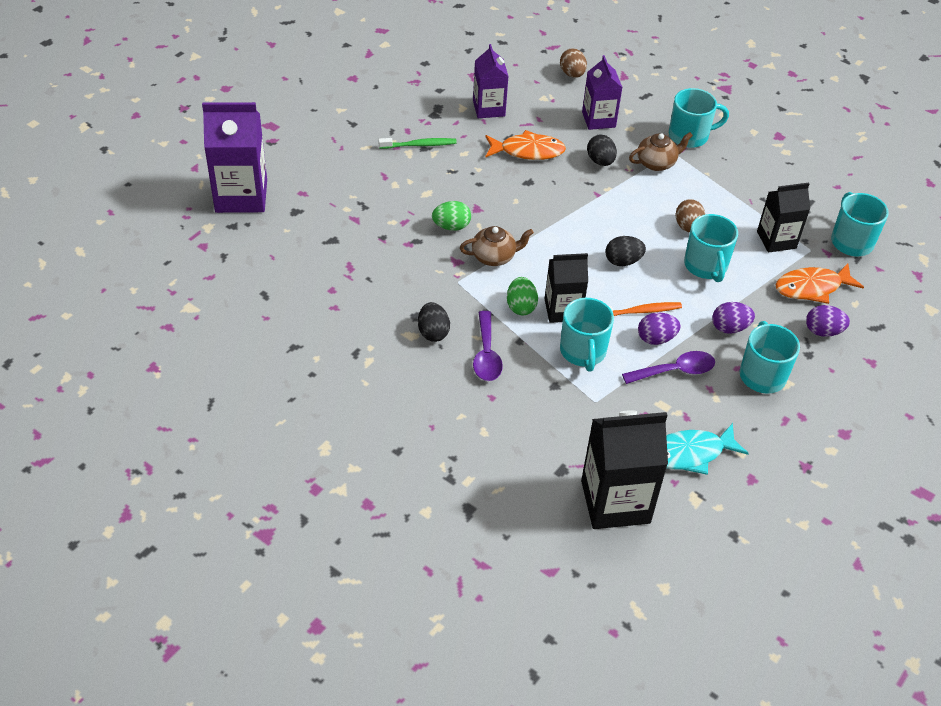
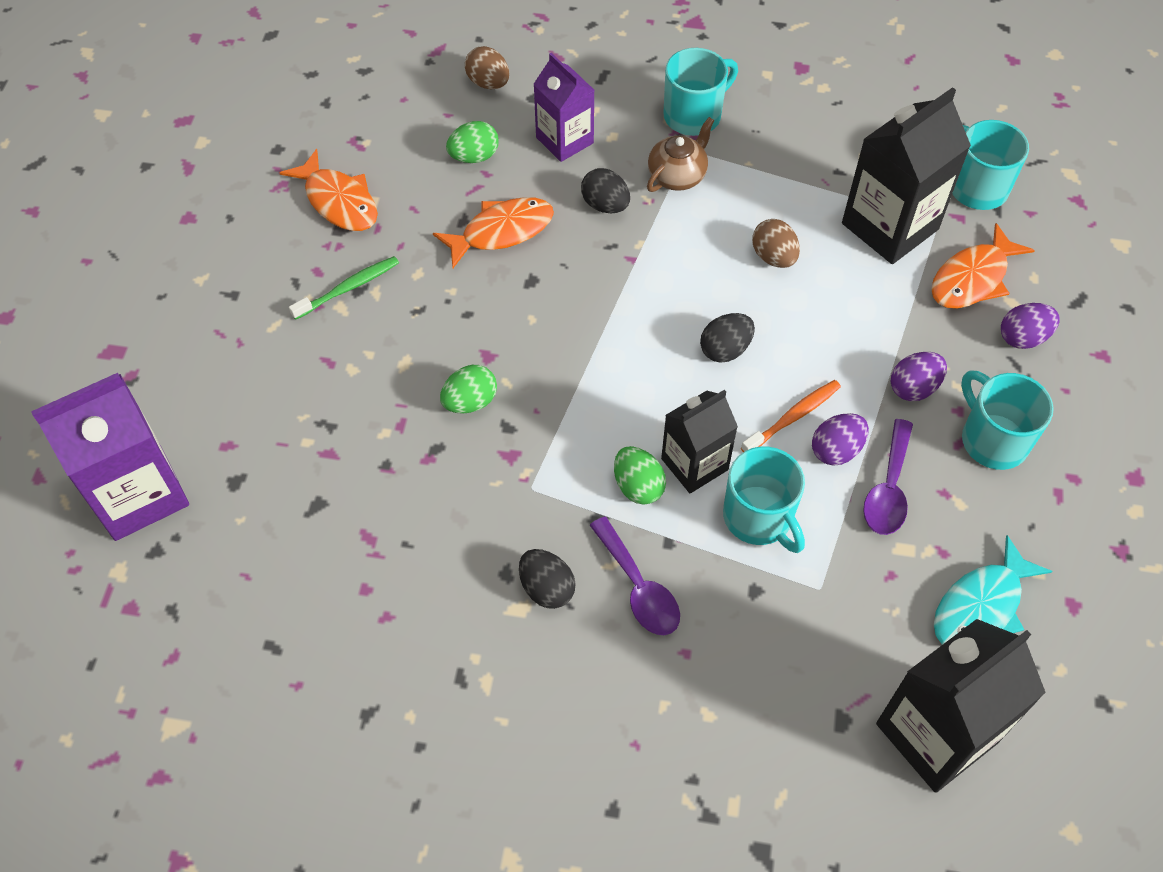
camera: 25 degrees left, 10 degrees up
brown teapot [460,226,534,266] -> none
purple carton [473,44,509,118] -> none
purple spoon [622,351,715,384] -> purple spoon turned 150 degrees clockwise [863,419,913,535]
turquoise mug [684,214,738,282] -> none
black carton [757,183,810,253] -> black carton [842,87,971,264], size x1.59
none -> orange fish [279,149,378,231]
none -> green egg [446,121,499,163]

